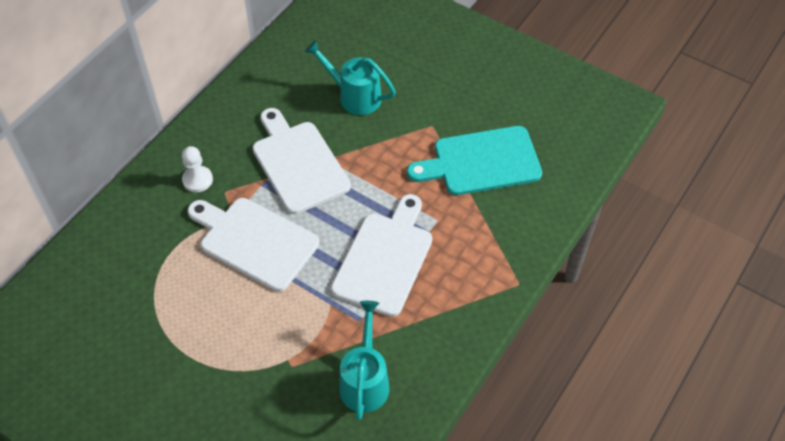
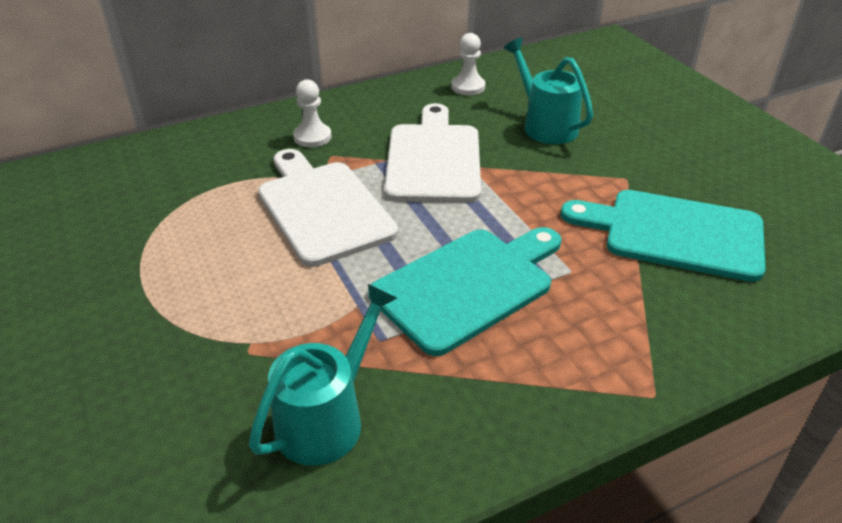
camera: 30 degrees right, 15 degrees down
white cutting board [331,194,432,317] -> turquoise cutting board [368,227,562,356]
none -> white pawn [451,33,485,95]

